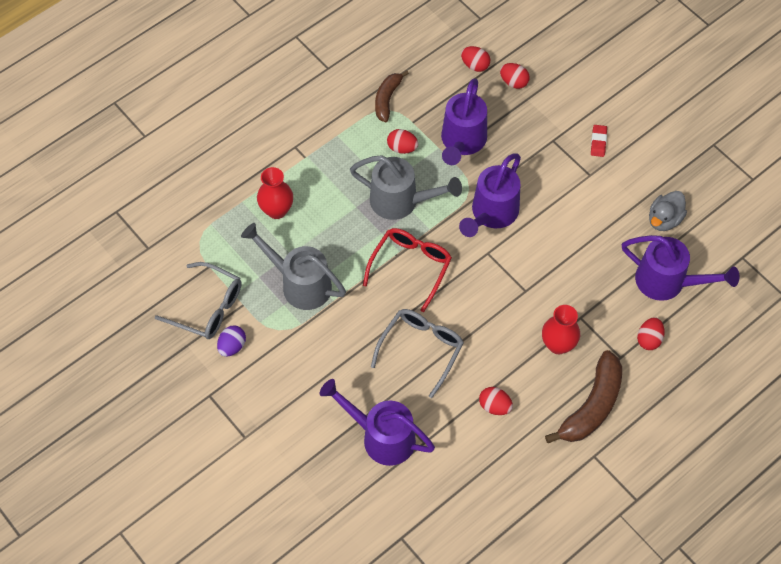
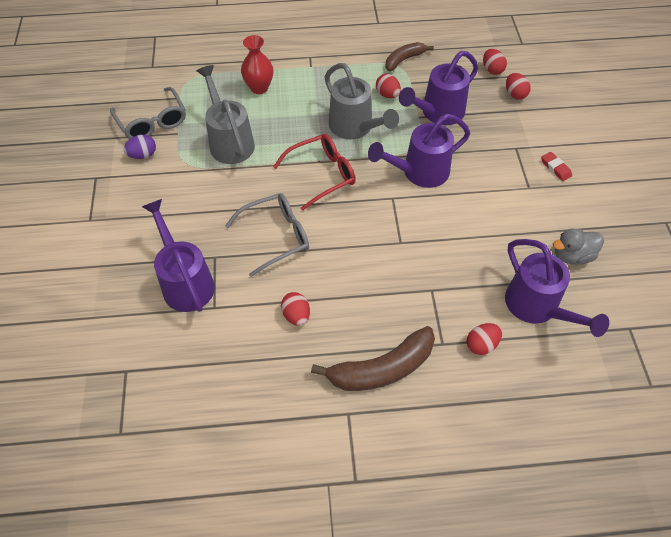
camera: 35 degrees right, 5 degrees down
red vase [542,305,580,354] -> none
red eraser [591,125,607,157] -> red eraser turned 75 degrees counterclockwise [541,152,572,181]

